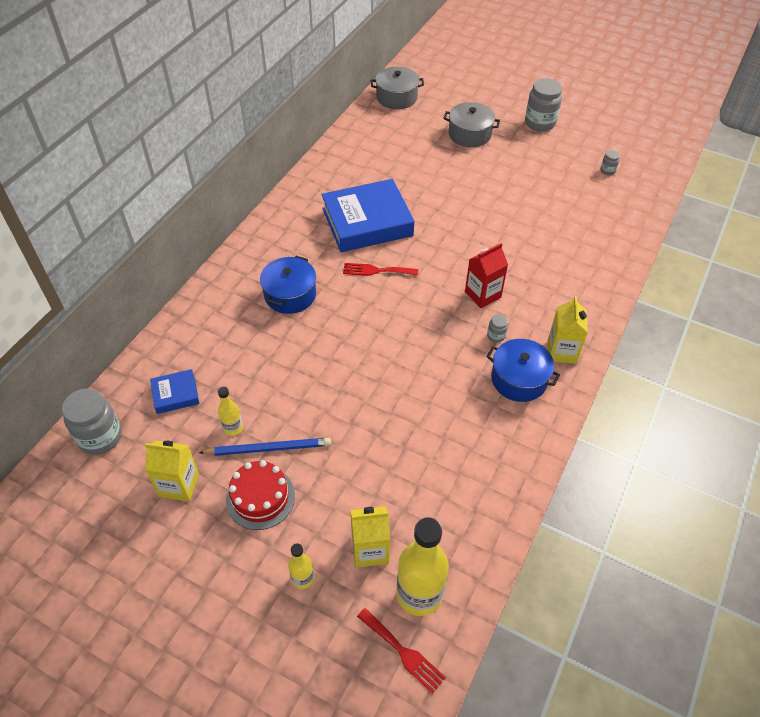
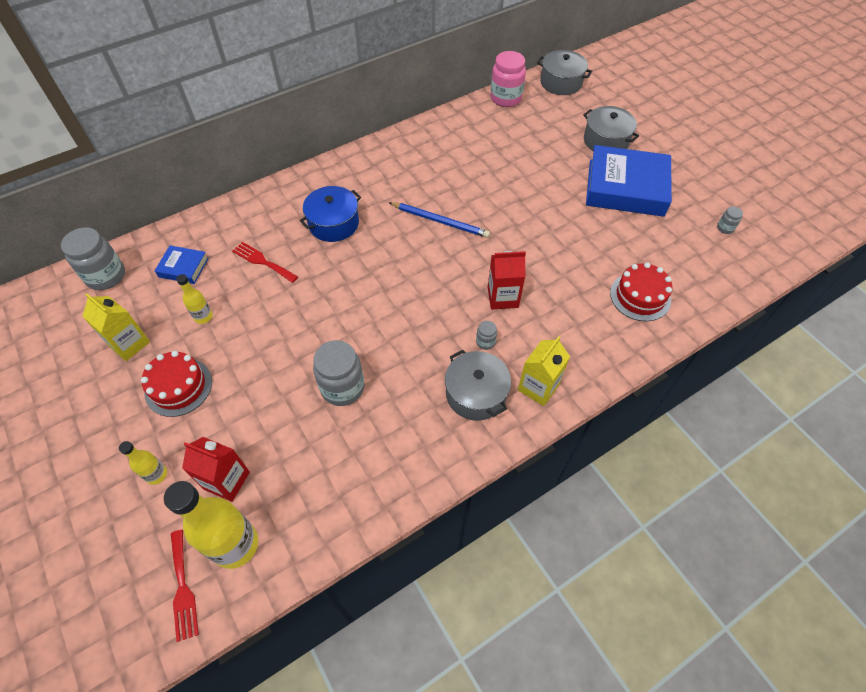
camera: 30 degrees right, 5 degrees up
blue pencil [199,438,331,456] -> blue pencil moved to [388,202,490,238]
blue book [321,179,414,252] -> blue book moved to [586,145,672,217]
red fork [343,263,418,276] -> red fork moved to [232,242,298,283]
yellow carton [350,506,390,568] -> red carton [182,437,250,502]
blue pot [486,339,560,402] -> grey pot [445,350,511,421]
grey jar [525,78,562,132] -> grey jar moved to [313,340,365,406]
none -> pink jar [490,51,526,107]
none -> red cake [610,262,673,321]

